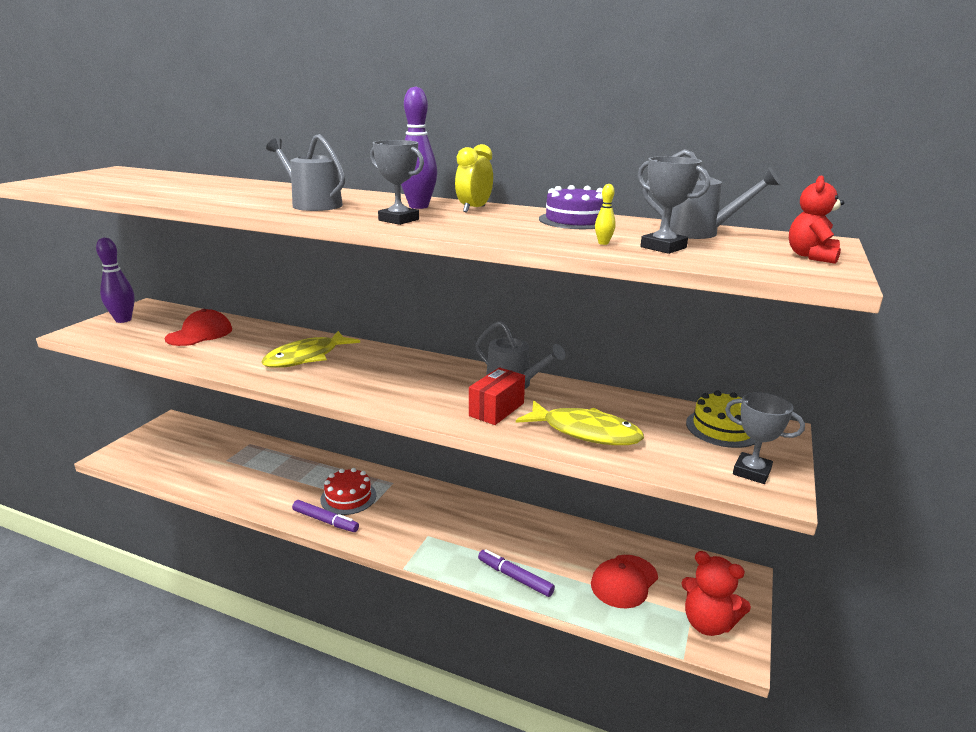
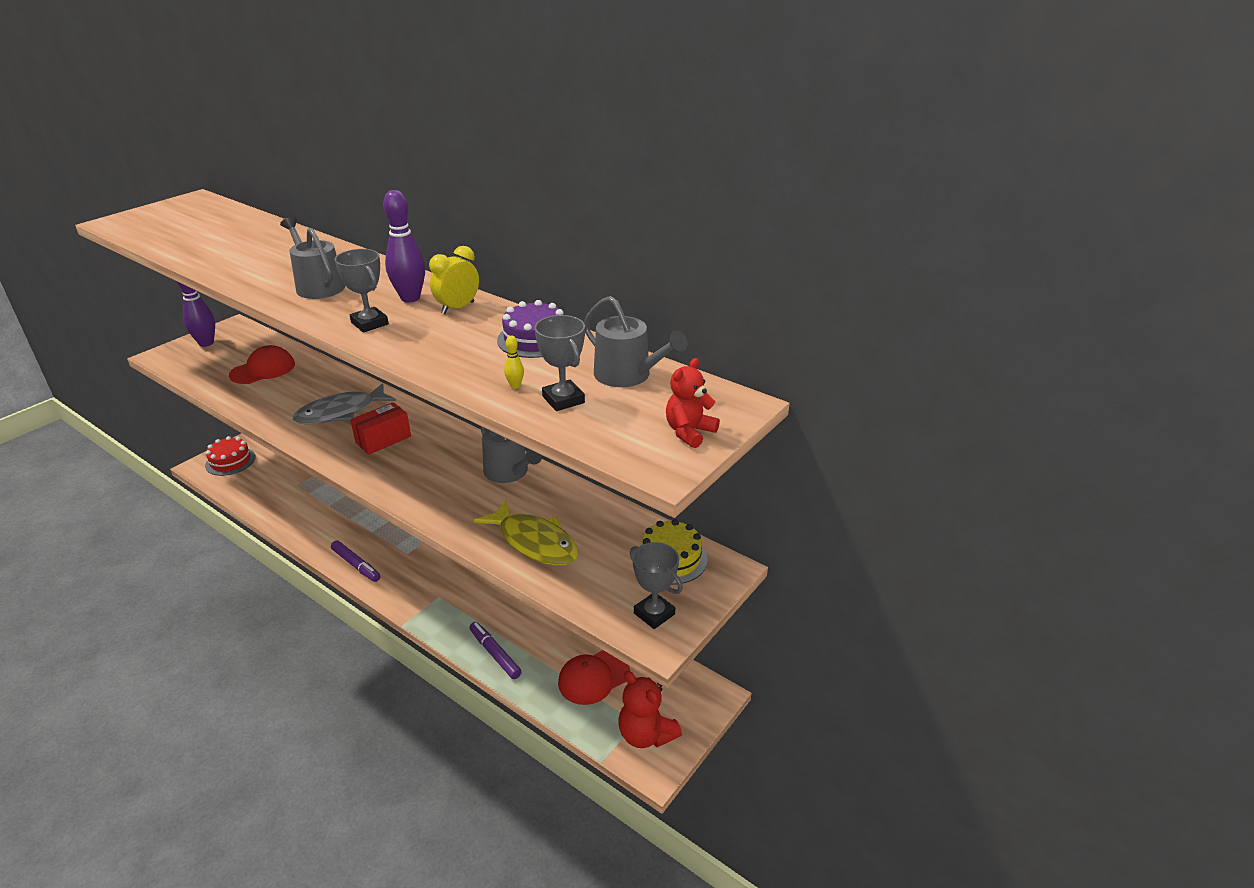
camera: 15 degrees right, 10 degrees up
yellow fish [261,331,360,368] -> grey fish [293,383,396,424]
red cake [320,468,376,515] -> red cake moved to [205,436,256,476]
red box [469,367,525,425] -> red box moved to [350,402,411,455]

